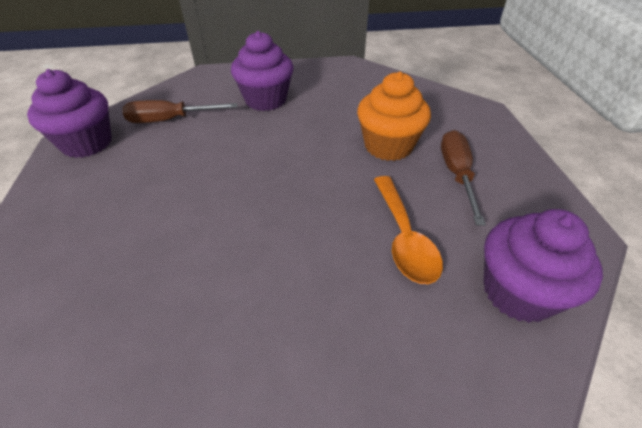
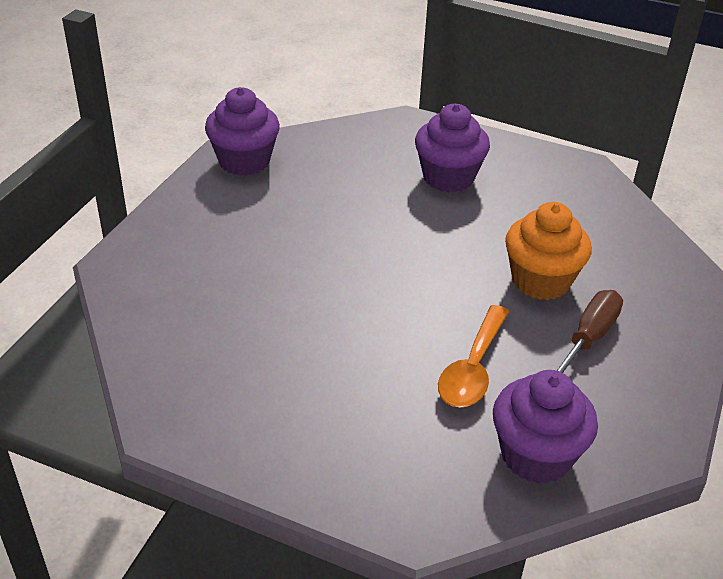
camera: 30 degrees right, 5 degrees down
brown screwdriver [123,100,237,123] -> none

